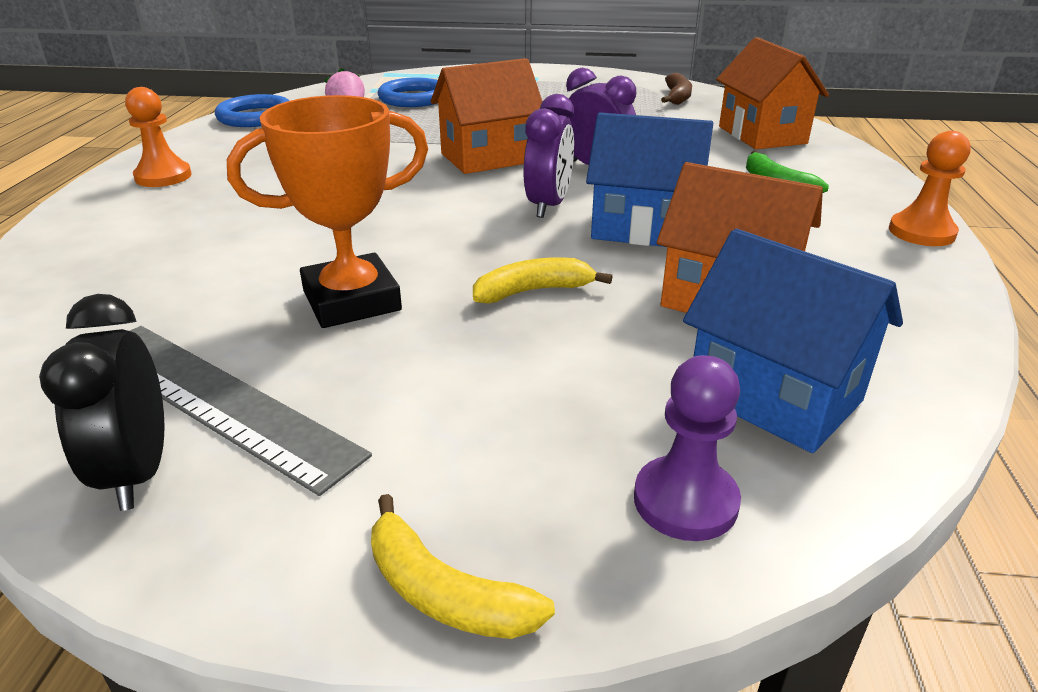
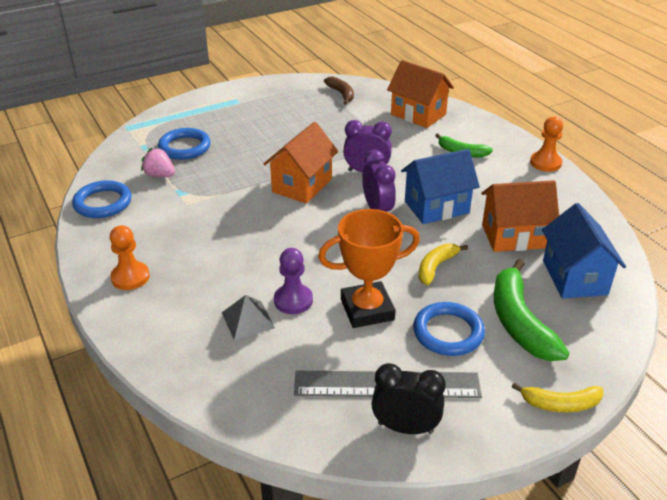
camera: 35 degrees left, 5 degrees up
black clock [39,294,164,511] -> black clock turned 150 degrees clockwise [371,363,446,434]
orange trophy [227,95,428,328] -> orange trophy turned 45 degrees clockwise [318,209,420,328]
purple pawn [634,355,741,541] -> purple pawn moved to [274,248,313,314]
blue house [683,229,903,453] -> blue house turned 75 degrees clockwise [542,203,626,299]
none -> grey pyramid [222,295,275,340]
none -> blue ring [413,302,485,356]
none -> green banana [494,259,569,361]

